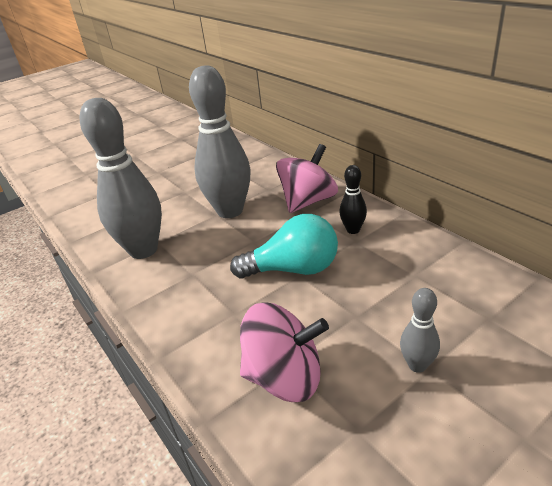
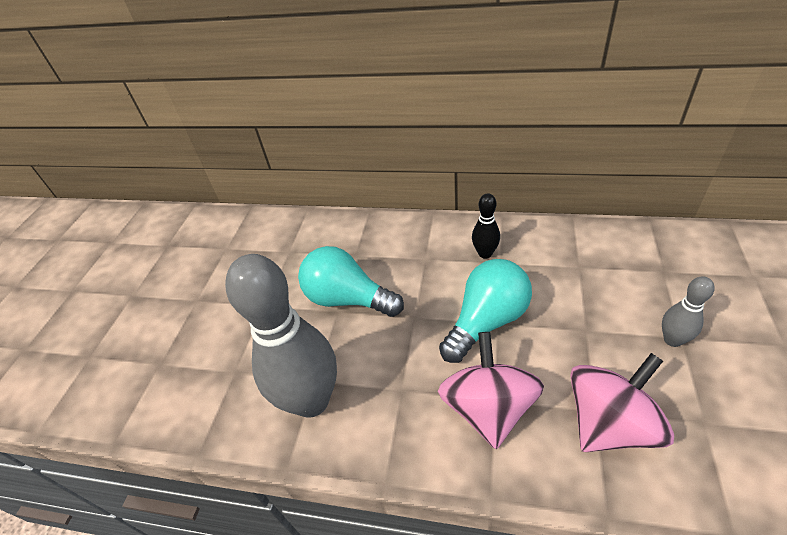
camera: 40 degrees left, 10 degrees up
grey bowling pin [189,65,251,218] -> turquoise light bulb [298,246,404,317]
pink spinning top [276,144,338,213] -> pink spinning top moved to [438,332,544,449]

